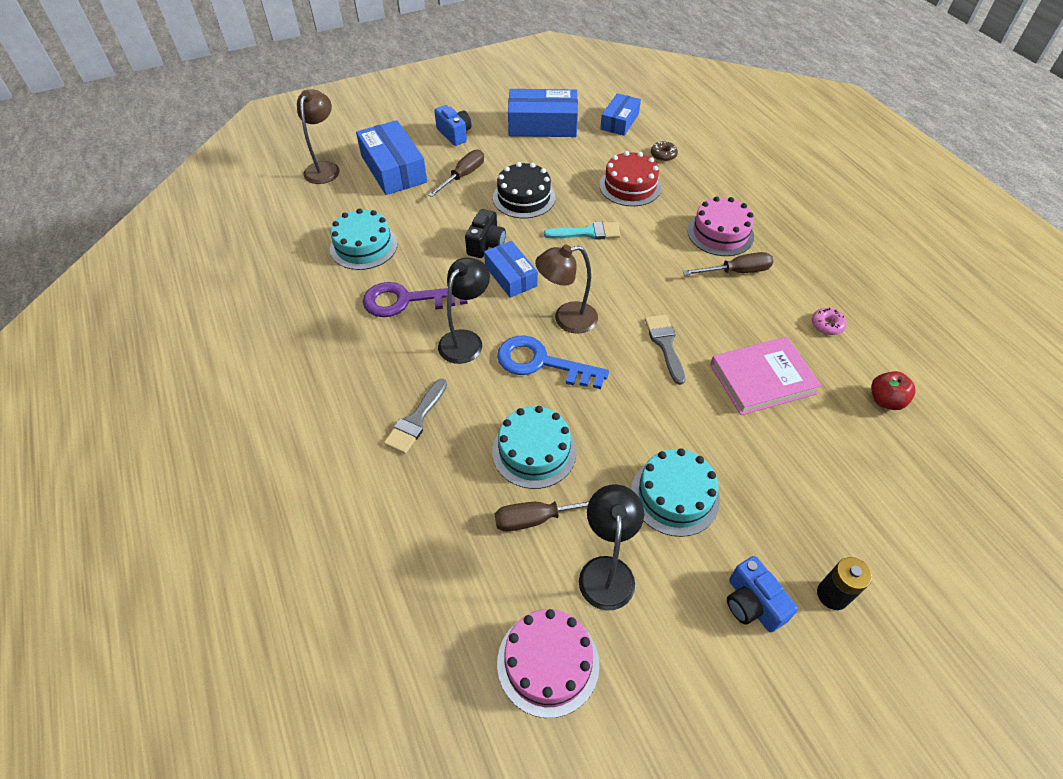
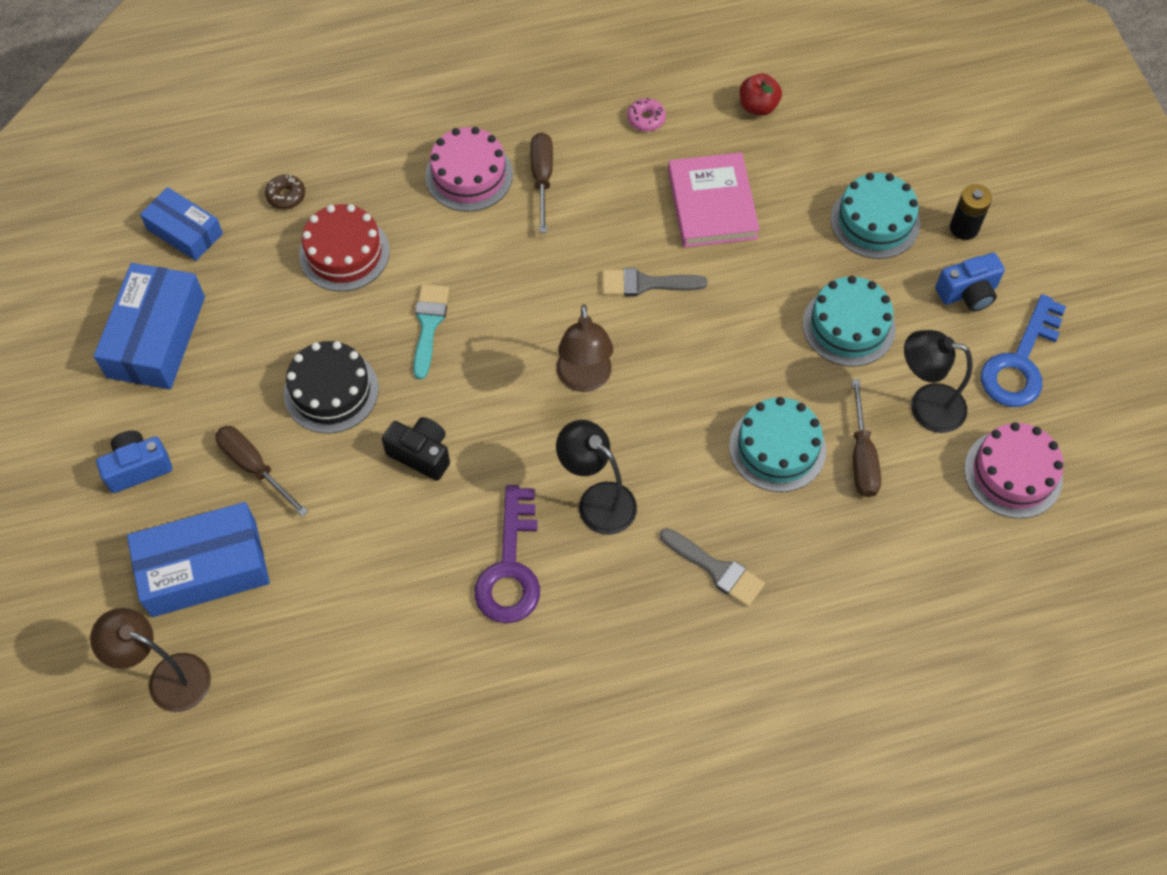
camera: 80 degrees left, 10 degrees up
turquoise cake [330,208,398,270] -> turquoise cake moved to [831,173,920,259]
blue box [484,241,538,298] -> none
blue key [497,335,609,389] -> blue key moved to [981,294,1066,407]

